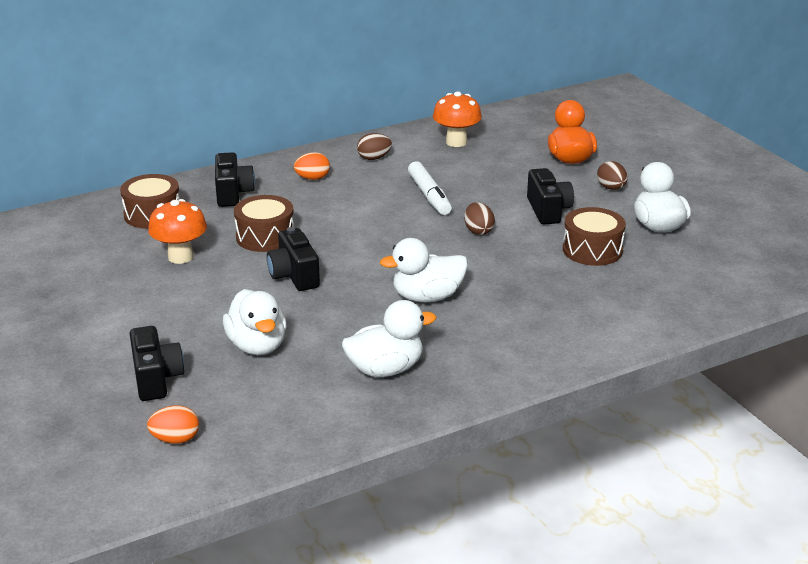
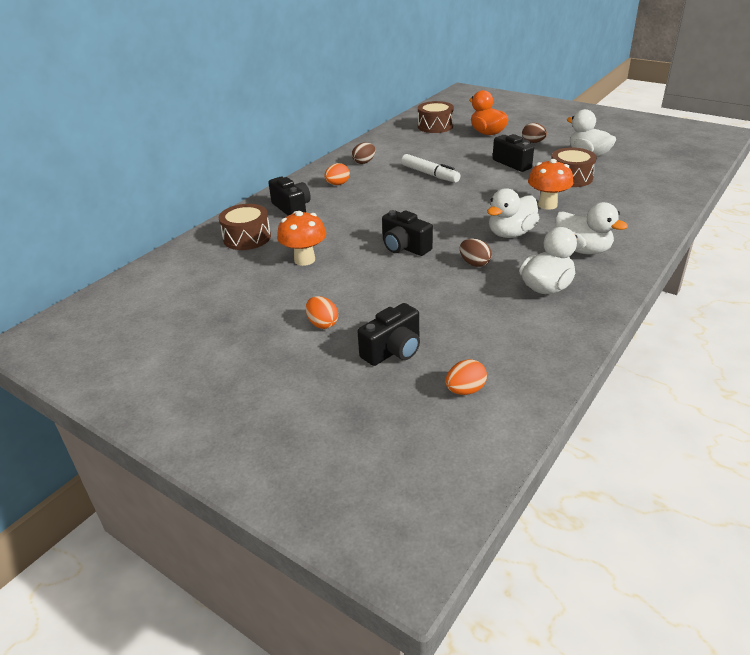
camera: 25 degrees left, 5 degrees up
black camera [130,326,184,401] -> black camera turned 90 degrees clockwise [357,303,420,366]
white duck [223,289,287,355] -> white duck moved to [555,202,628,254]
brown drum [234,195,294,252] -> brown drum moved to [418,101,454,133]
orange mushroom [433,91,482,147] -> orange mushroom moved to [528,159,573,210]
brown egg [464,202,495,235] -> brown egg moved to [460,238,492,267]
none -> orange egg [306,296,338,329]

